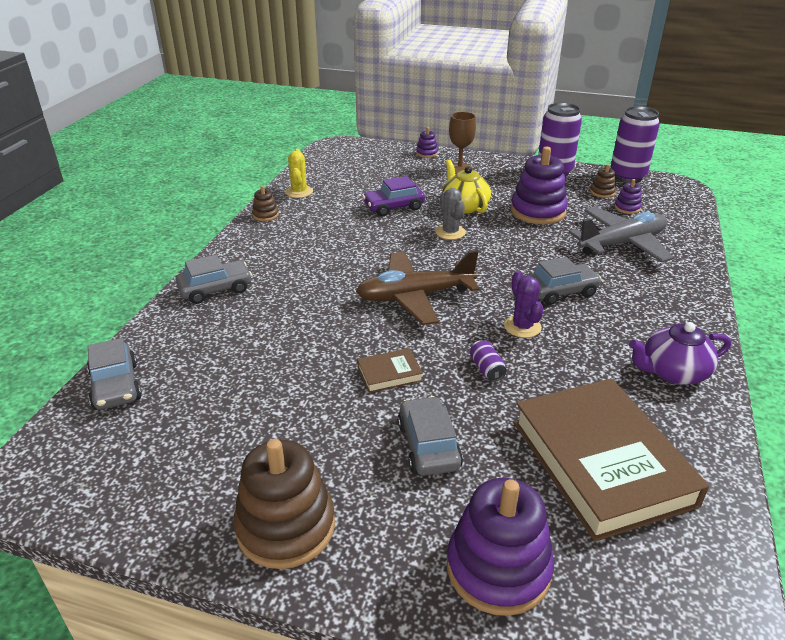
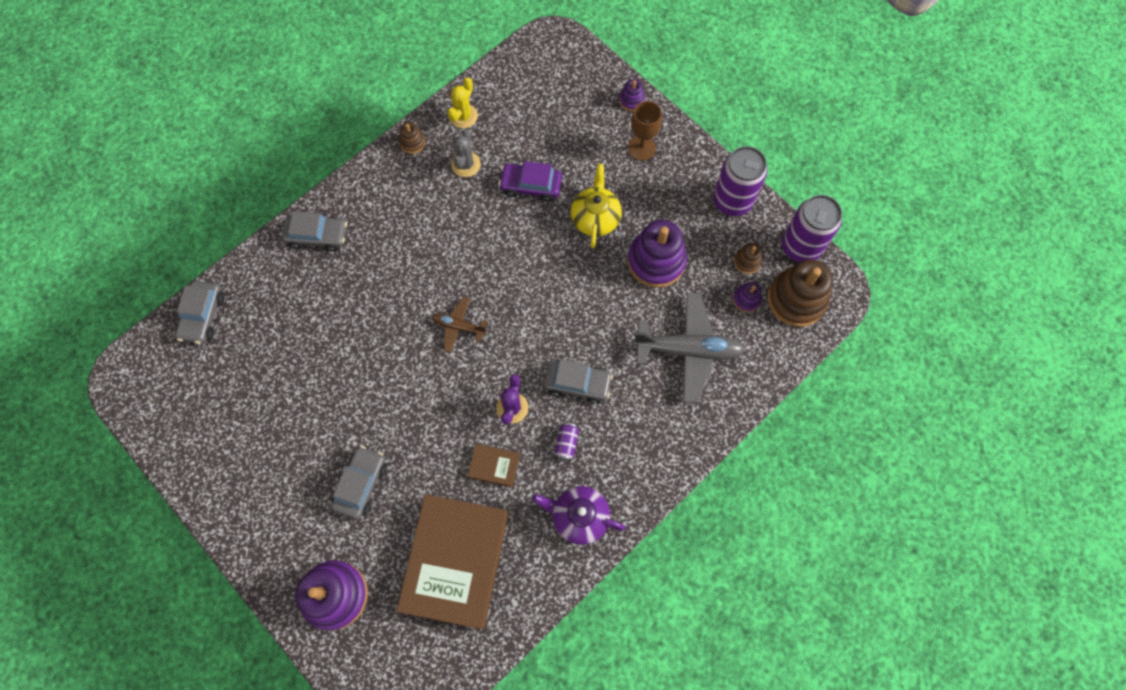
camera: 30 degrees right, 35 degrees up
brown stacking toy [234,439,335,569] -> brown stacking toy moved to [768,260,833,327]
brown plane [356,250,480,325] -> brown plane [432,297,488,353], size x0.52
brown book [357,348,423,393] -> brown book moved to [468,444,520,487]
grey cactus [435,188,466,240] -> grey cactus moved to [451,129,481,177]
purple can [470,340,507,382] -> purple can moved to [555,423,579,461]

